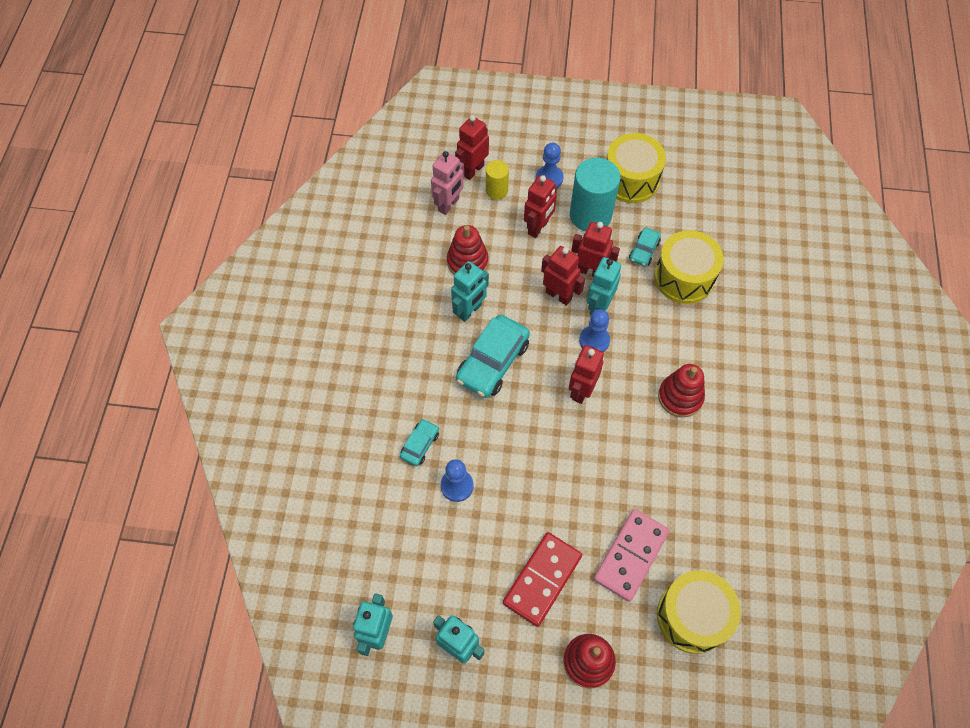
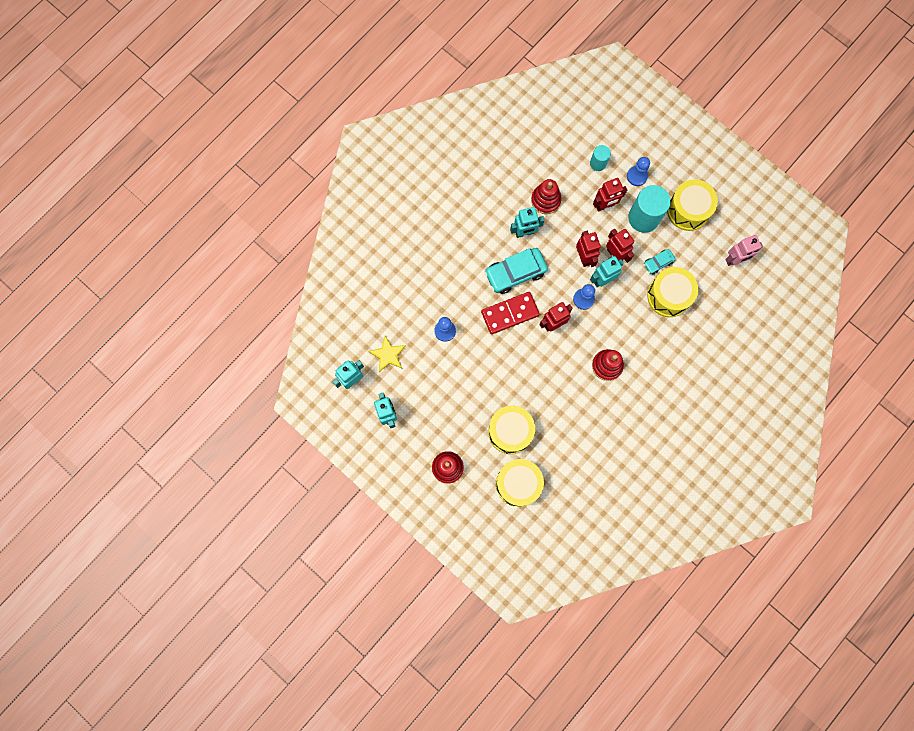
camera: 35 degrees right, 15 degrees up
turquoise car [400,419,439,466] -> none
pink robot [431,151,464,215] -> pink robot moved to [726,235,763,266]
red robot [455,115,489,180] -> none
yellow cylinder [486,160,509,199] -> turquoise cylinder [590,145,611,171]
red domino [503,532,582,627] -> red domino moved to [481,292,540,334]
pink domino [594,509,670,602] -> yellow drum [488,406,535,454]
none -> yellow star [368,336,406,372]

